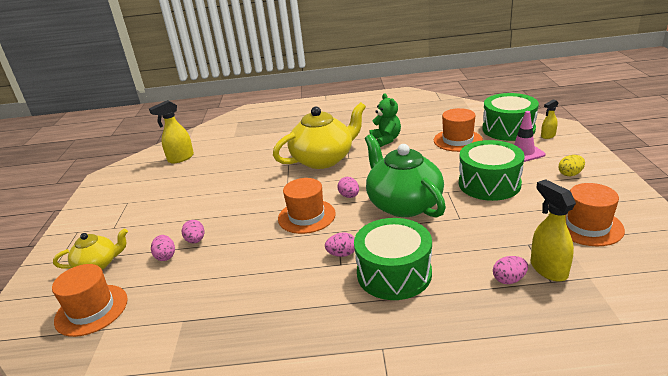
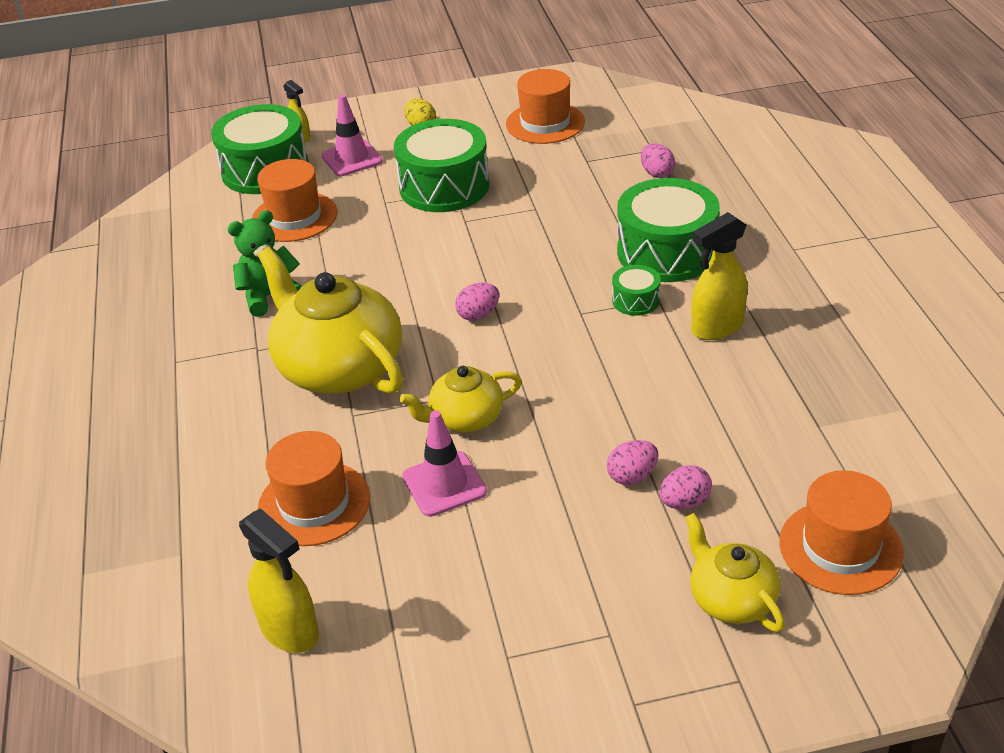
camera: 100 degrees left, 10 degrees up
orange hat [278,178,336,234] -> orange hat moved to [257,431,370,546]
pink egg [325,232,355,257] -> green drum [612,265,661,316]
green teapot [365,134,446,218] -> none
yellow spray bottle [530,179,576,282] -> yellow spray bottle moved to [691,212,748,340]
none -> yellow teapot [400,366,522,432]
none -> pink traffic cone [402,410,487,517]

